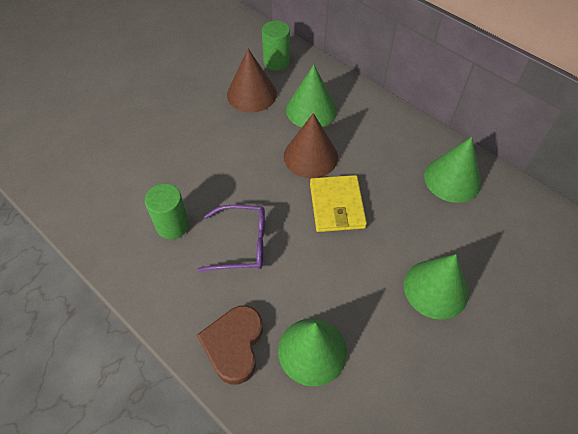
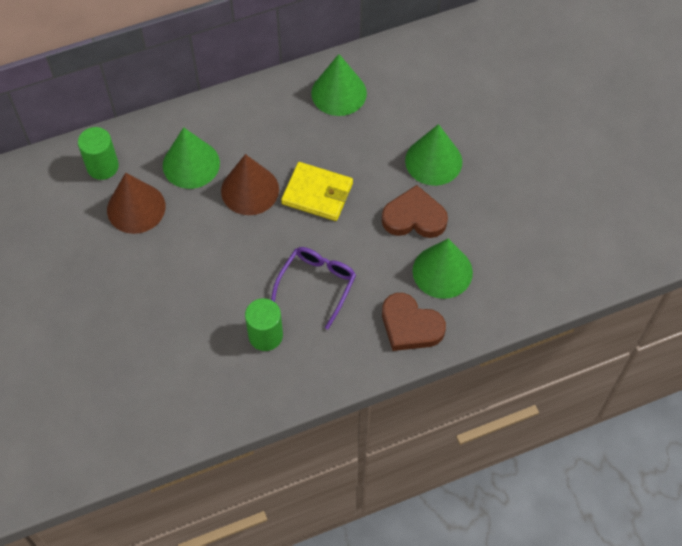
camera: 65 degrees left, 5 degrees up
none -> brown heart [382,185,448,238]

